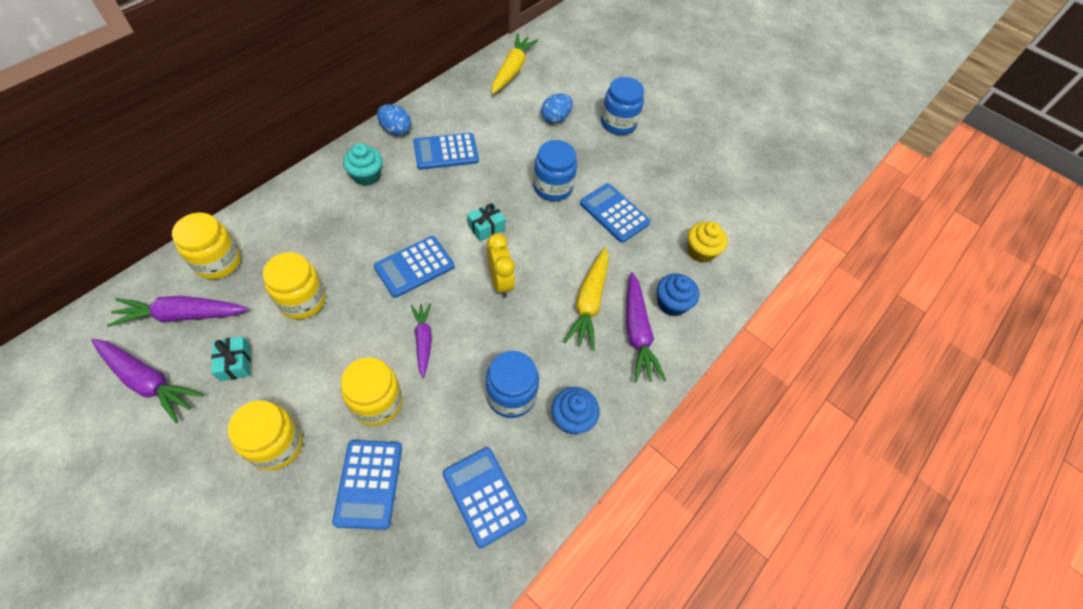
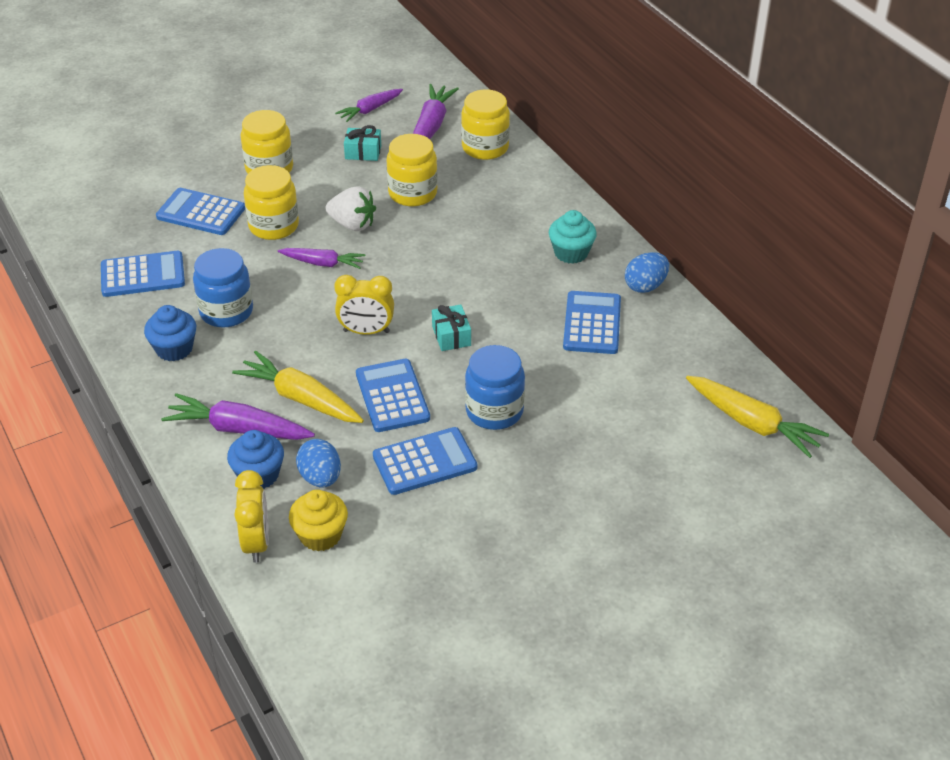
camera: 115 degrees right, 15 degrees down
purple carrot [91,339,204,423] -> purple carrot [335,89,403,122], size x0.64
blue calculator [374,236,455,298] -> blue calculator moved to [356,359,430,432]
blue egg [541,93,573,124] -> blue egg moved to [296,439,341,488]
blue jar [601,77,644,135] -> none
none -> yellow clock [234,470,269,563]
none -> white strawberry [325,186,376,231]

